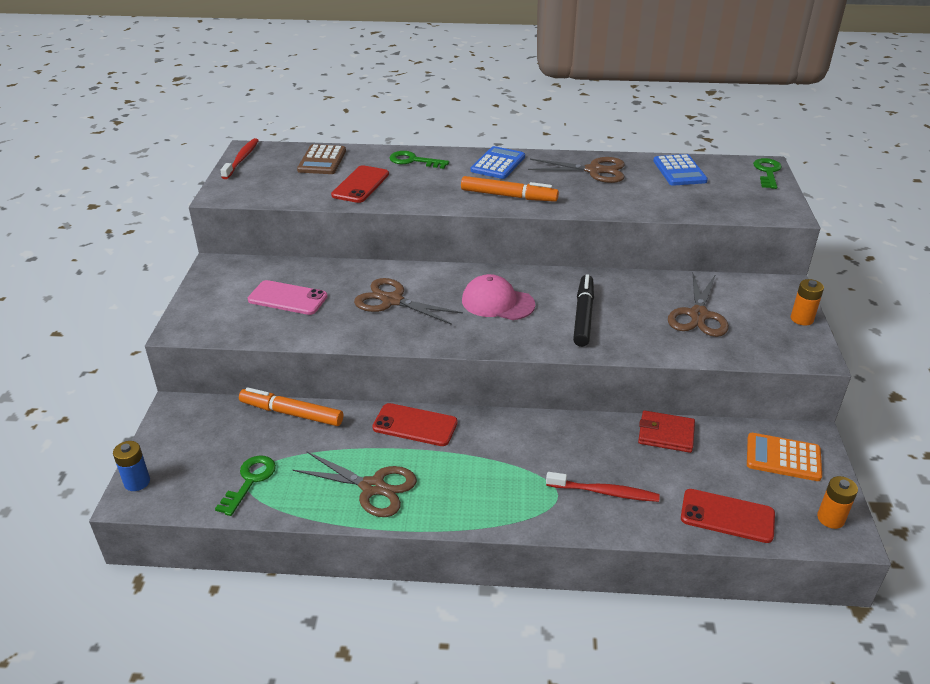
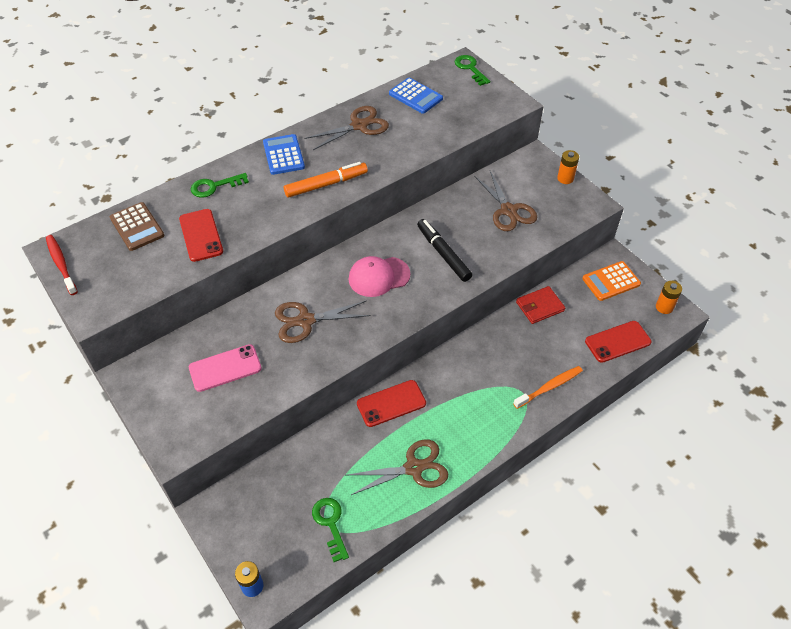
camera: 40 degrees left, 15 degrees up
orange marker [239,387,343,426] -> none
red toothbrush [546,472,660,502] -> none
none -> orange toothbrush [513,366,583,409]

